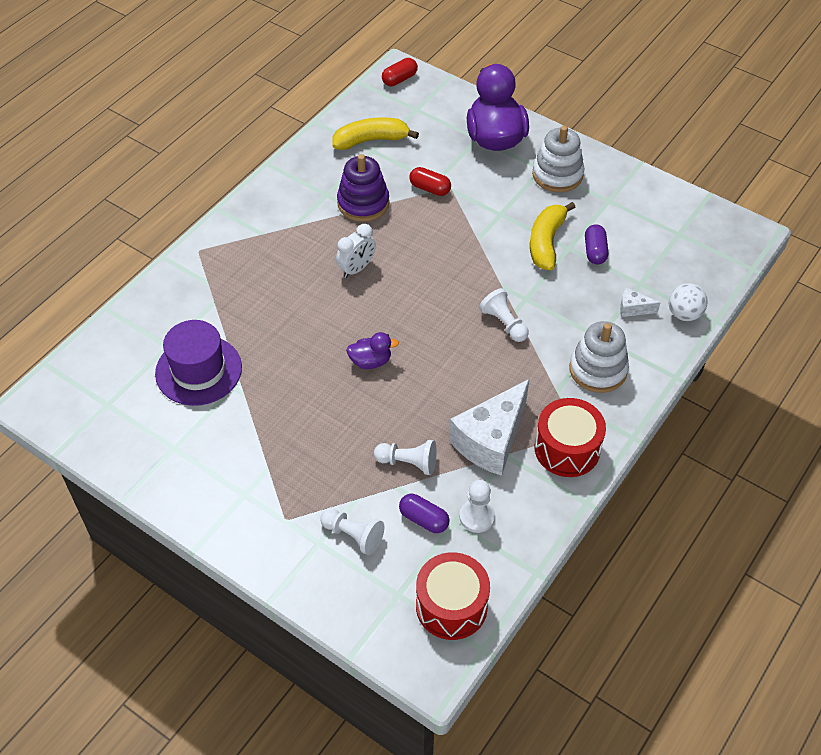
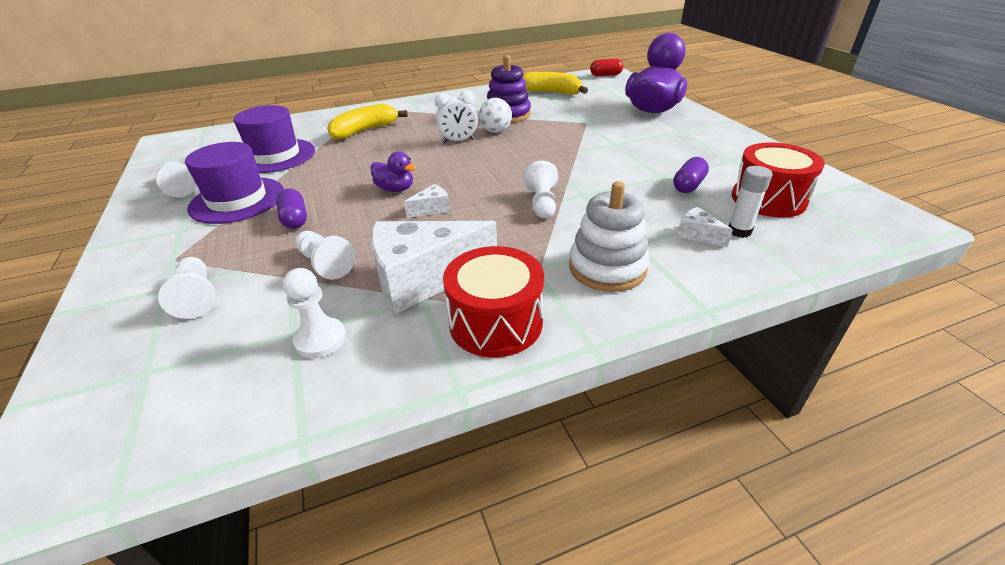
camera: 35 degrees right, 15 degrees down
purple capsule [399,494,450,533] -> purple capsule moved to [276,188,307,229]
red capsule [409,167,451,196] -> none
red drum [416,552,490,640] -> red drum moved to [732,142,825,218]
yellow banana [530,202,576,270] -> yellow banana moved to [327,104,408,140]
white stacking toy [532,126,584,193] -> none
white ball [669,283,708,321] -> white ball moved to [479,98,512,133]
none -> white pawn [156,161,196,197]
none -> purple hat [185,142,284,224]
none -> white cheese [404,184,450,218]
none -> white glue stick [728,166,772,238]

